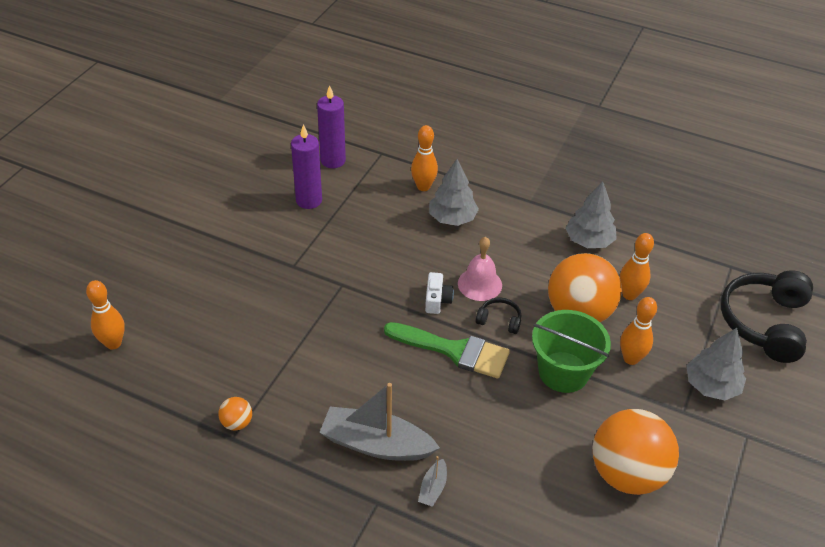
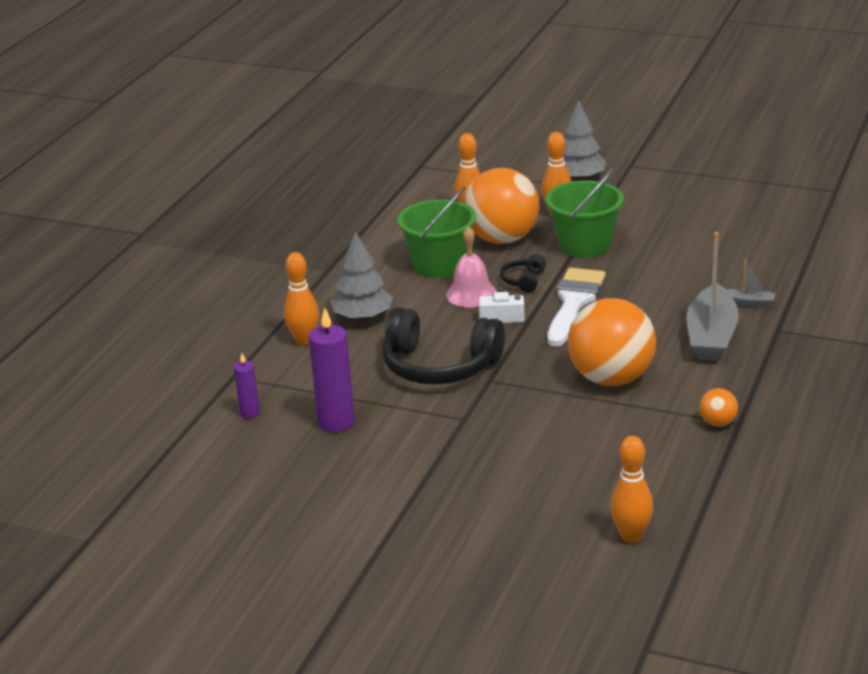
camera: 90 degrees left, 15 degrees down
purple candle [317,85,346,168] -> purple candle [234,353,260,418], size x0.55
green brush [384,322,510,379] -> white brush [547,267,606,346]
grey tree [565,182,617,248] -> none
orange ball [592,409,679,495] -> orange ball moved to [568,298,656,386]
black headphones [721,270,813,363] -> black headphones moved to [382,307,505,384]
none -> green bucket [397,187,476,278]

